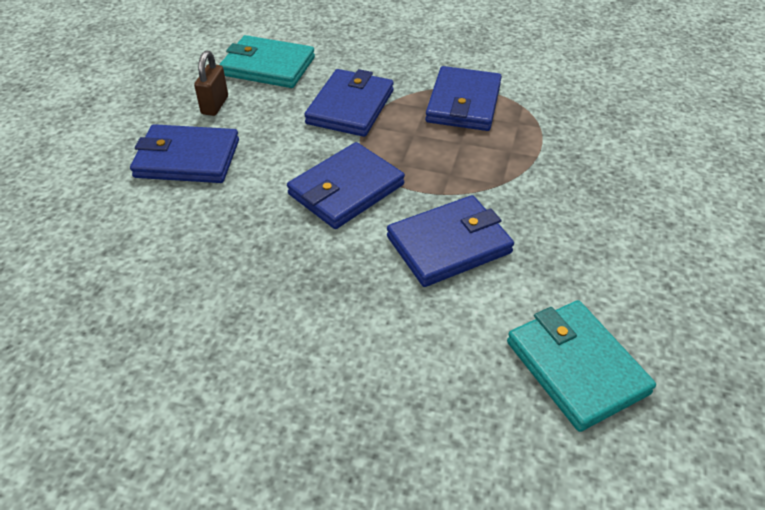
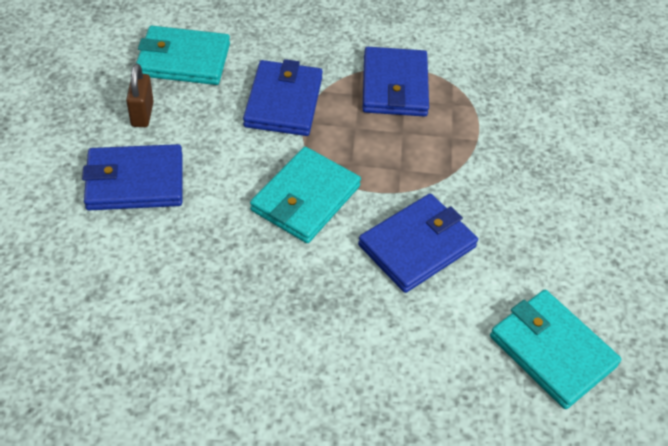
camera: 15 degrees left, 5 degrees up
blue wallet [287,142,405,229] -> turquoise wallet [250,147,361,243]

